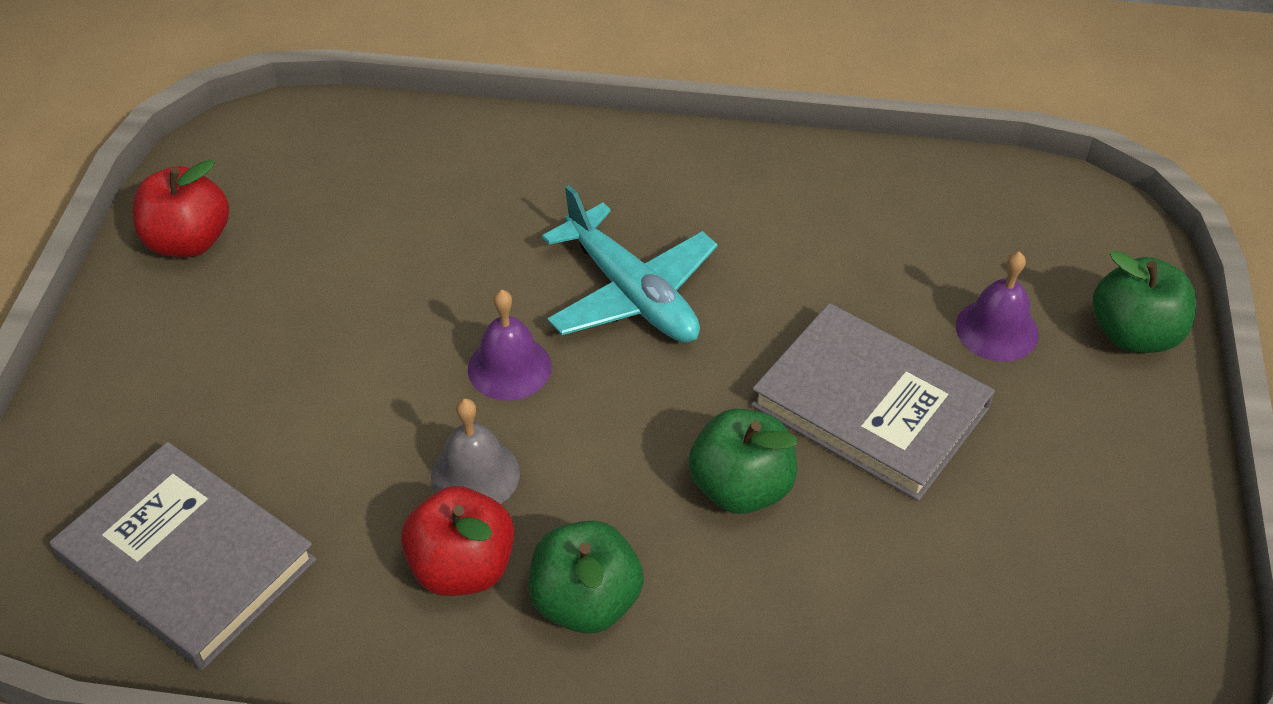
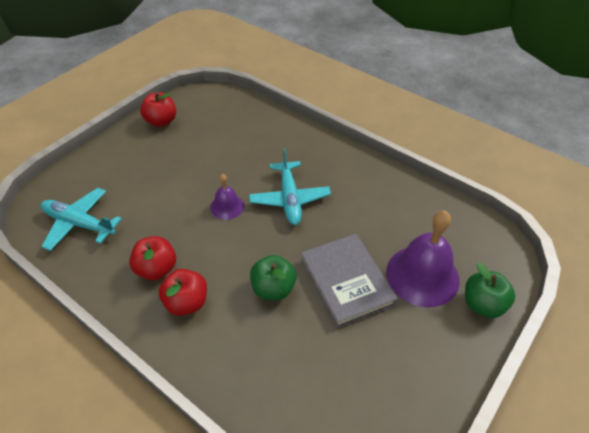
camera: 30 degrees right, 0 degrees up
grey book [50,442,317,670] -> turquoise plane [41,188,122,251]
grey bell [431,398,520,504] -> none
green apple [529,520,644,634] -> red apple [159,269,207,316]
purple bell [956,252,1039,362] -> purple bell [386,211,460,307], size x1.92

